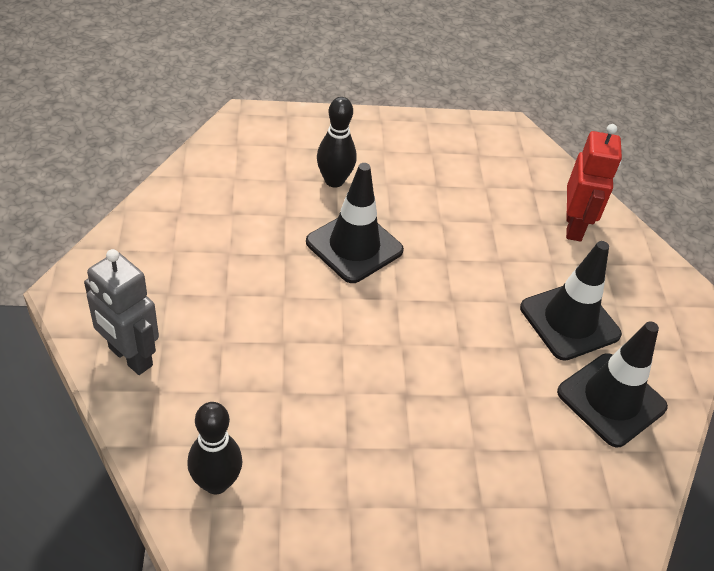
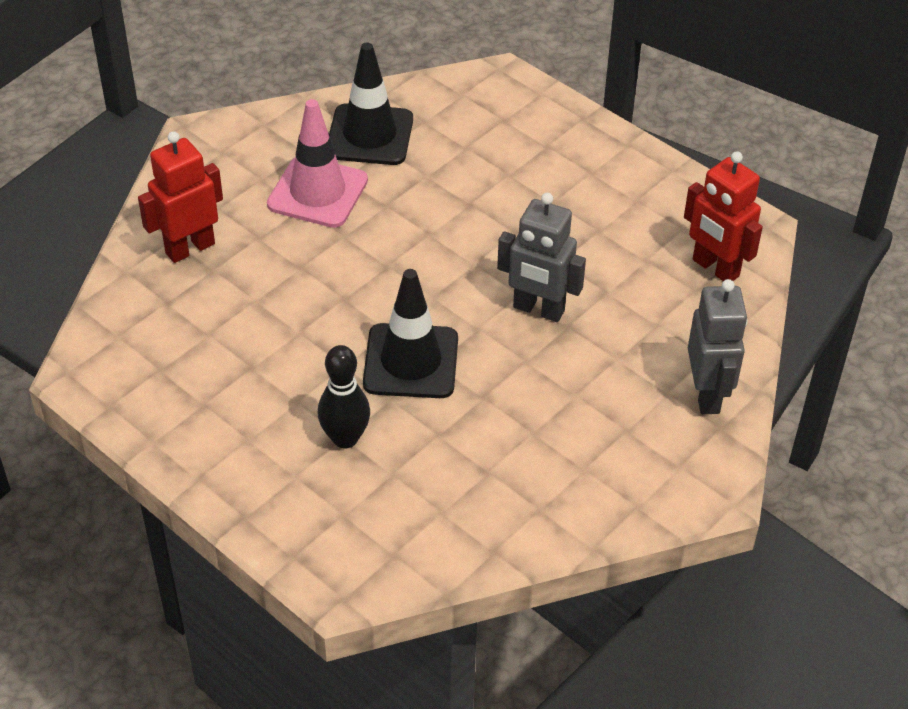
camera: 130 degrees left, 0 degrees up
black bowling pin [187,402,242,494] -> red robot [684,151,763,281]
black traffic cone [520,241,622,361] -> pink traffic cone [267,99,368,228]
none -> grey robot [497,193,586,322]

